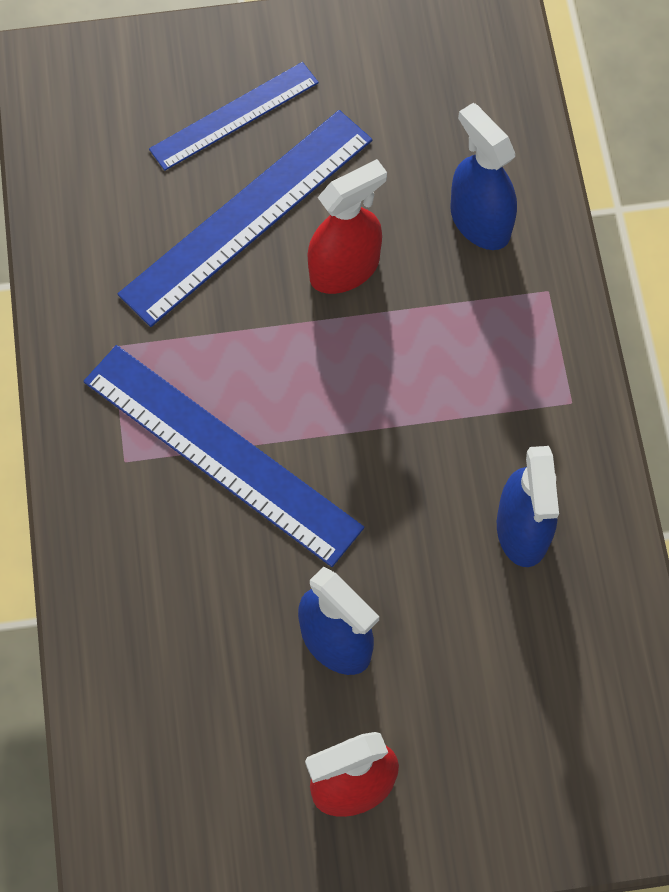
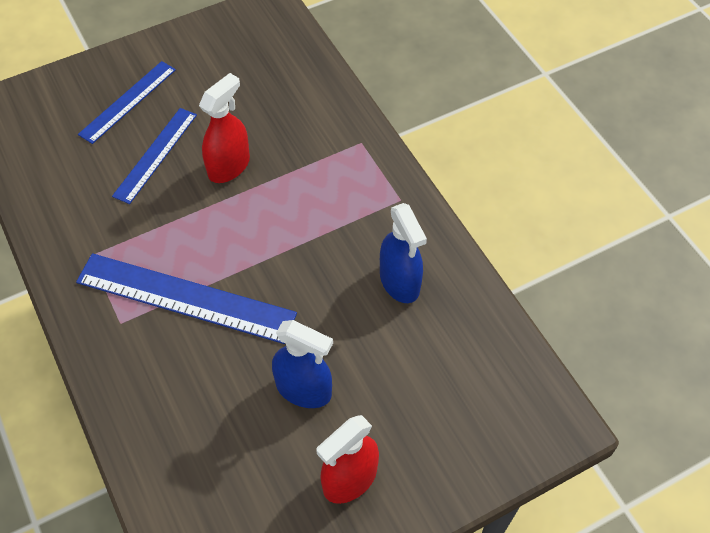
camera: 20 degrees left, 10 degrees down
blue ruler [118,110,372,327] -> blue ruler [112,108,197,204], size x0.62
blue spray bottle [450,103,517,250] -> none

